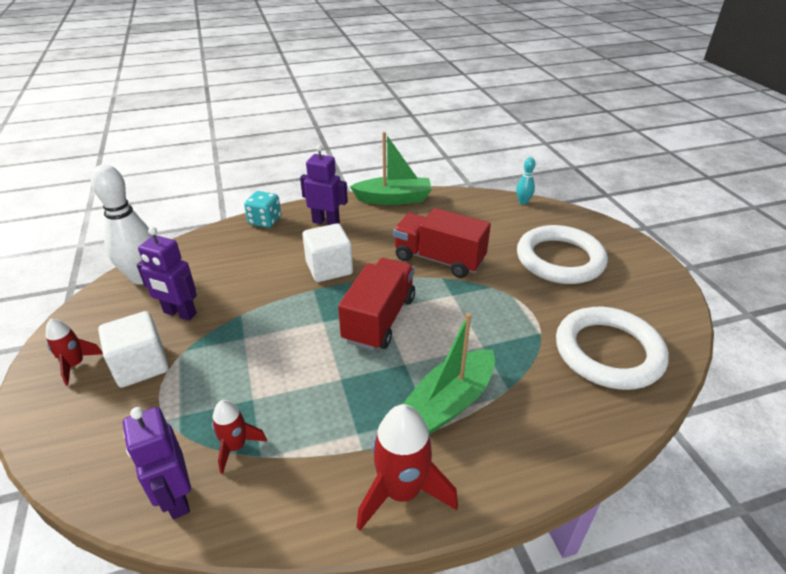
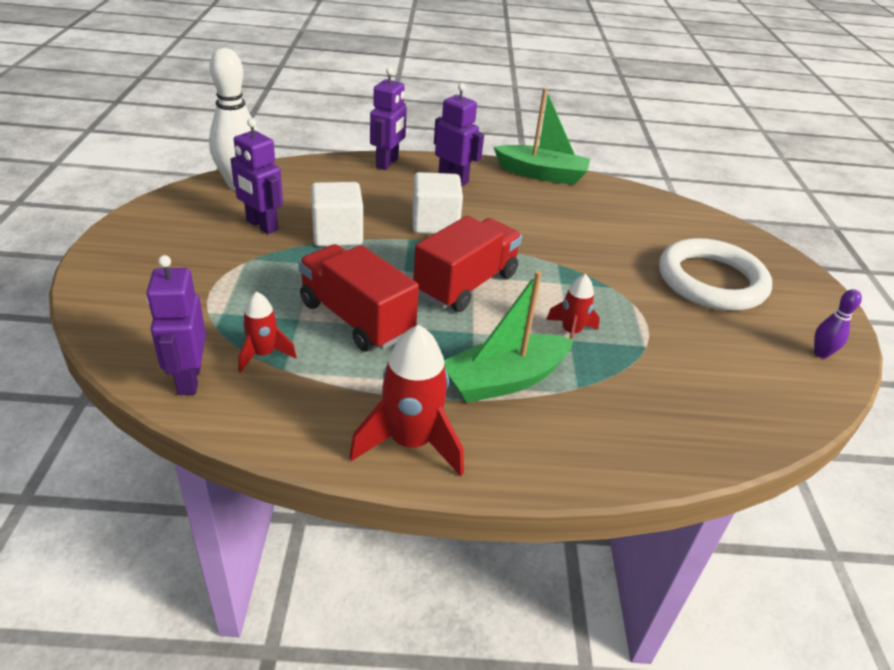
camera: 15 degrees right, 0 degrees up
red rocket [46,319,103,386] -> red rocket moved to [546,274,600,352]
white cube [98,311,169,388] -> white cube moved to [311,182,363,247]
turquoise dice [244,191,281,228] -> purple robot [370,67,407,170]
red truck [393,208,491,278] -> red truck moved to [298,244,419,352]
turquoise bowling pin [516,157,535,205] -> none
white ring [556,307,669,390] -> none
none -> purple bowling pin [814,289,862,359]

